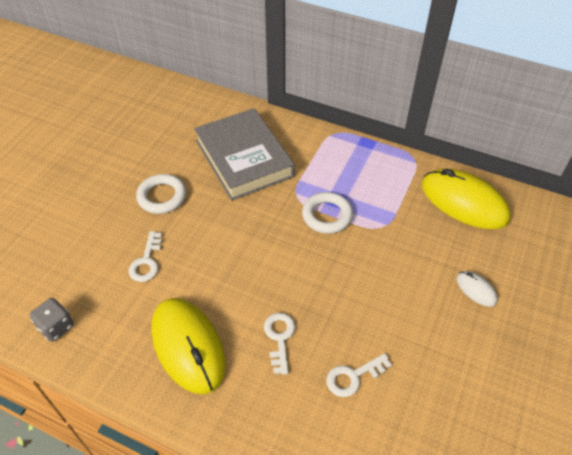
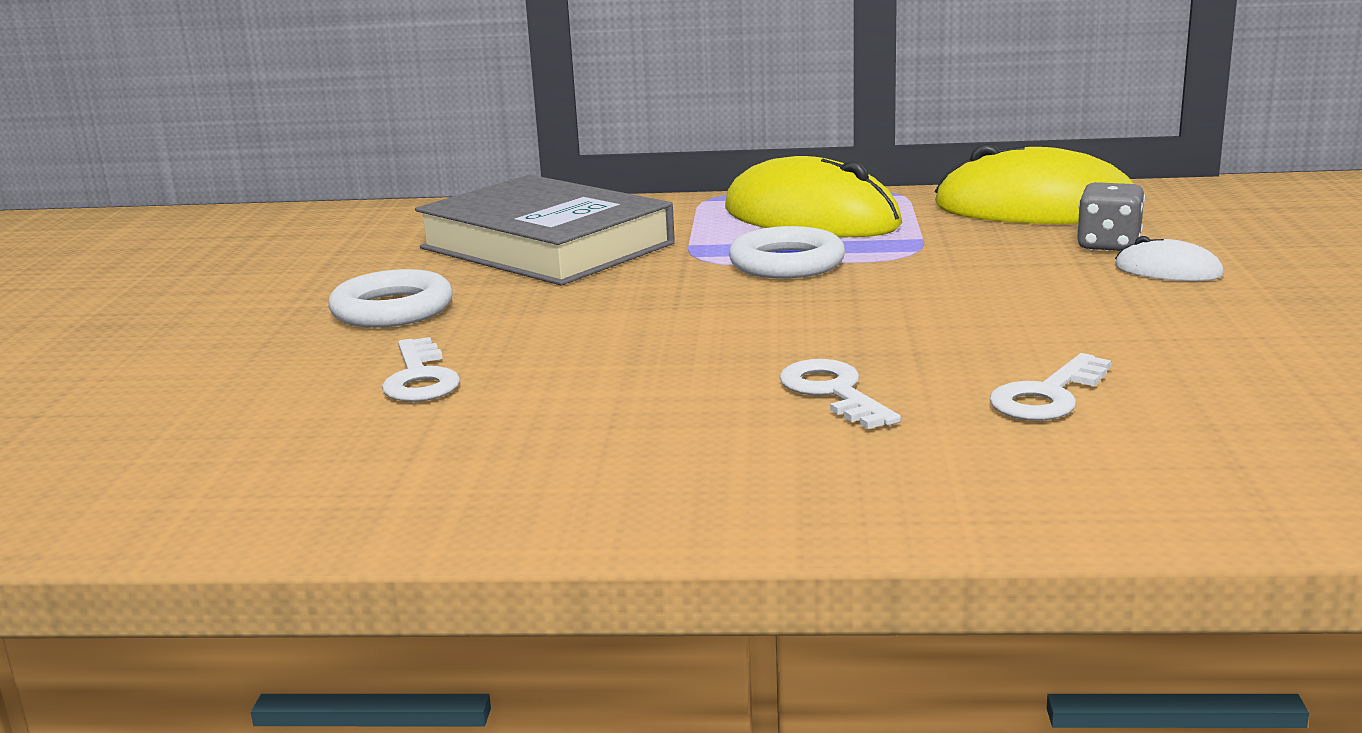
camera: 20 degrees left, 30 degrees down
grey dice [29,298,74,342] -> grey dice moved to [1077,182,1145,251]
yellow mouse [151,298,226,394] -> yellow mouse moved to [725,156,902,237]

